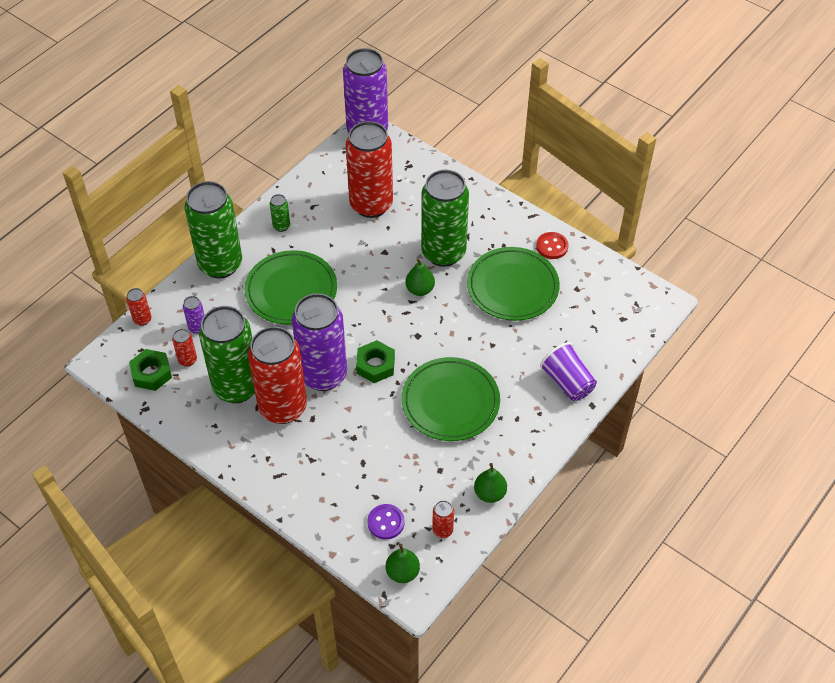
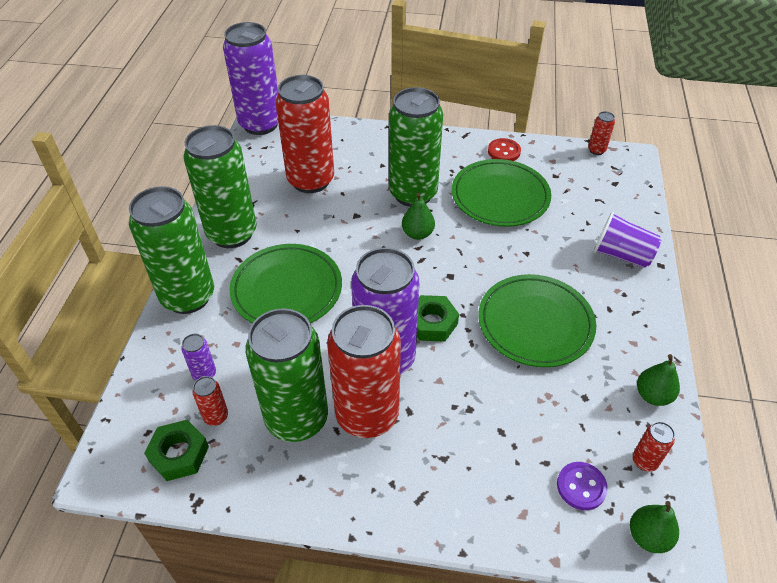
camera: 30 degrees left, 5 degrees down
red can [126,288,151,326] -> red can moved to [588,111,615,155]
green can [270,194,290,232] -> green can [184,125,257,248], size x2.50

